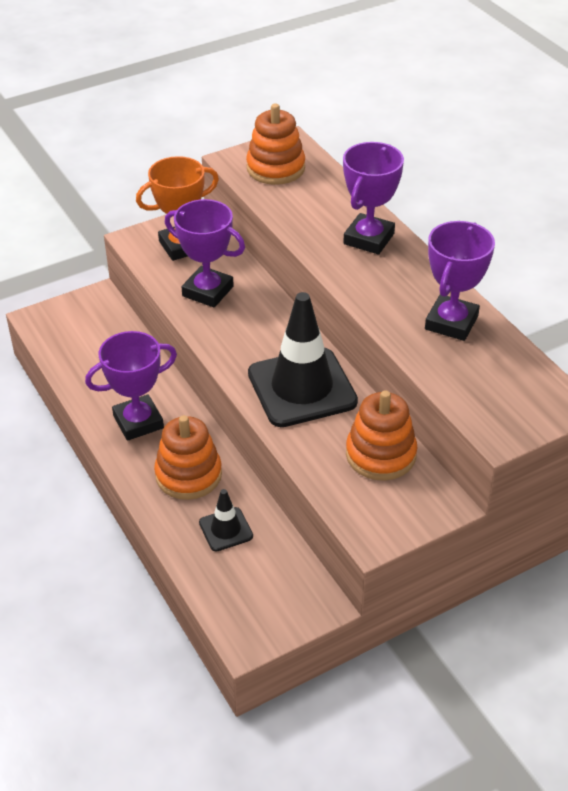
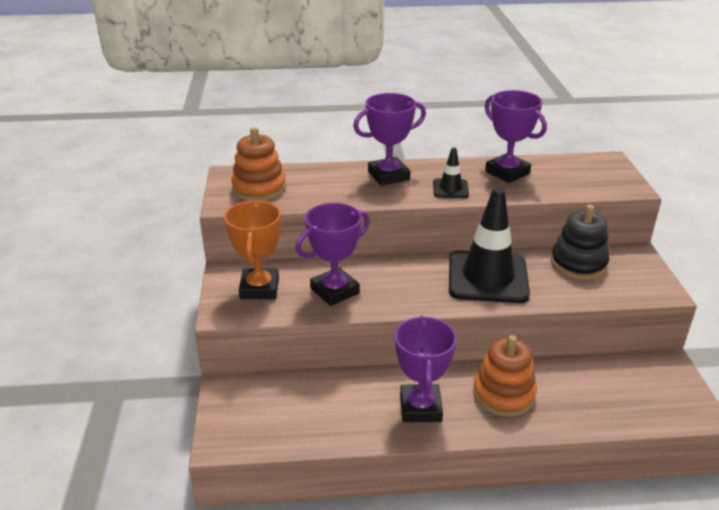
camera: 65 degrees left, 10 degrees down
black traffic cone [199,489,253,551] -> black traffic cone moved to [433,148,469,198]
purple trophy [343,142,404,254] -> purple trophy turned 75 degrees counterclockwise [353,93,426,186]
orange stacking toy [346,390,417,481] -> black stacking toy [551,205,609,280]

